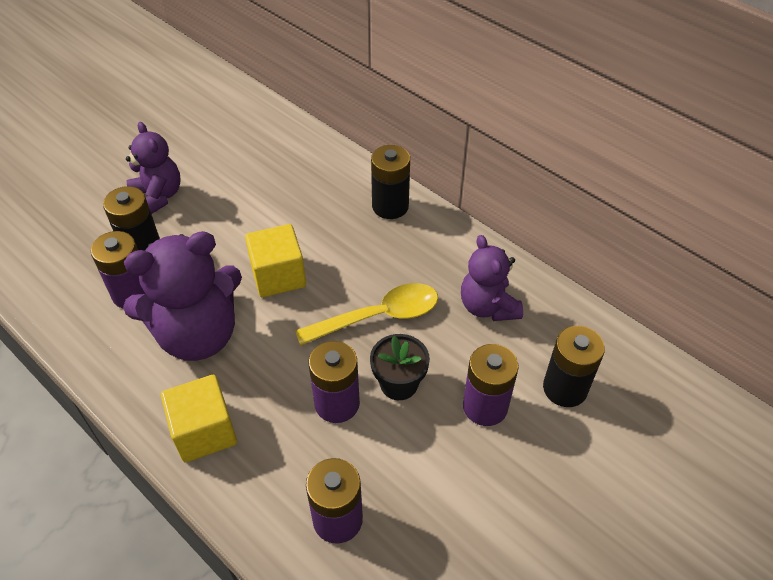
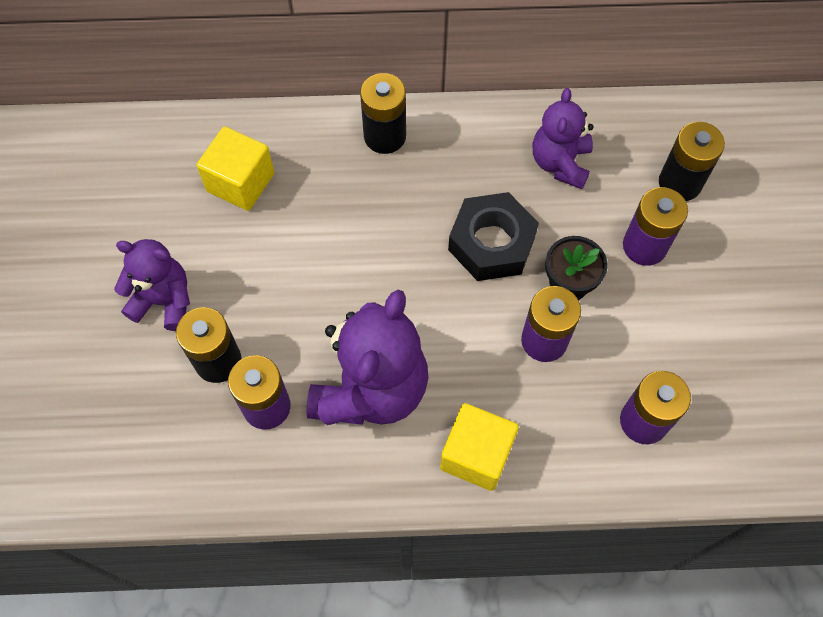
camera: 45 degrees left, 15 degrees up
yellow cube [245,224,306,297] -> yellow cube moved to [197,126,274,211]
yellow spoon [295,283,438,346] -> black nut [448,192,539,281]
purple teddy bear [461,235,523,321] -> purple teddy bear turned 75 degrees clockwise [533,88,593,189]

